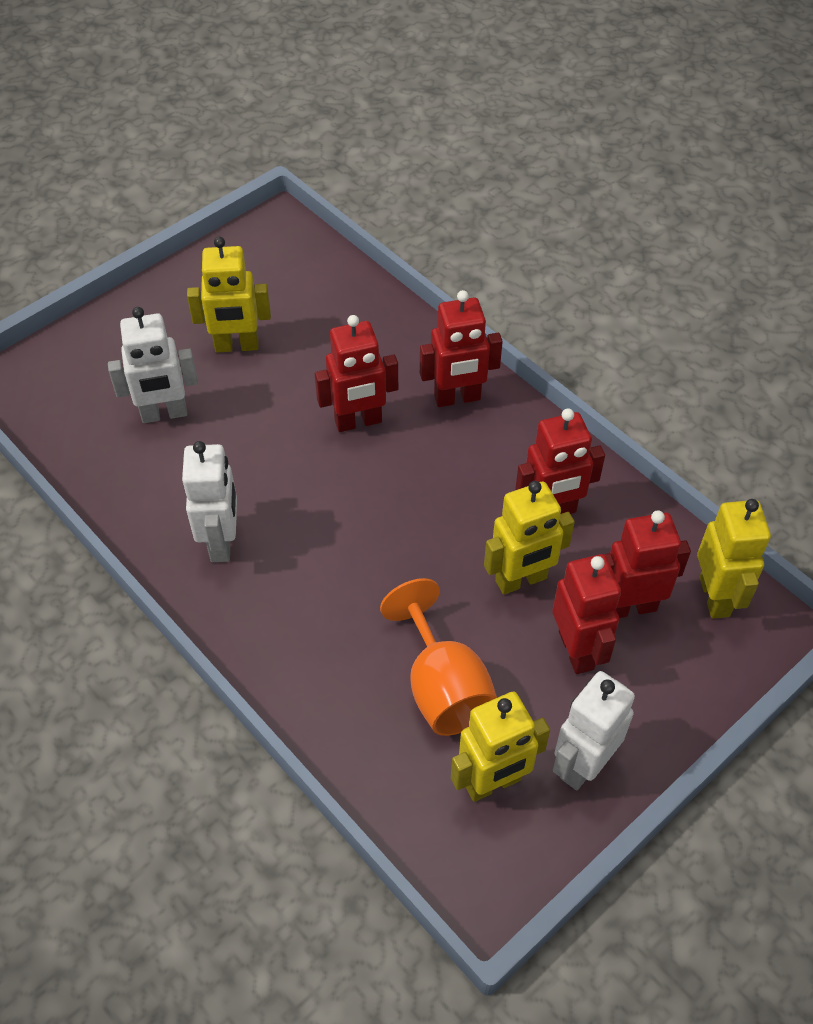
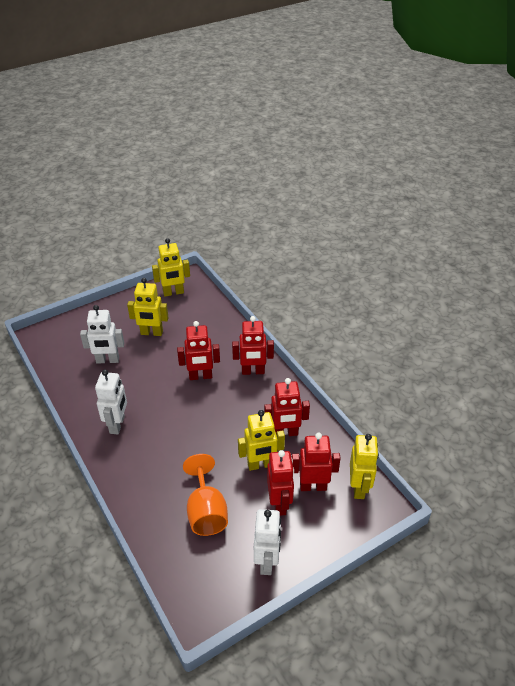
camera: 10 degrees right, 10 degrees down
yellow robot [451,691,550,802] -> yellow robot moved to [152,238,190,297]
white robot [553,671,635,790] -> white robot turned 135 degrees clockwise [254,509,281,575]

